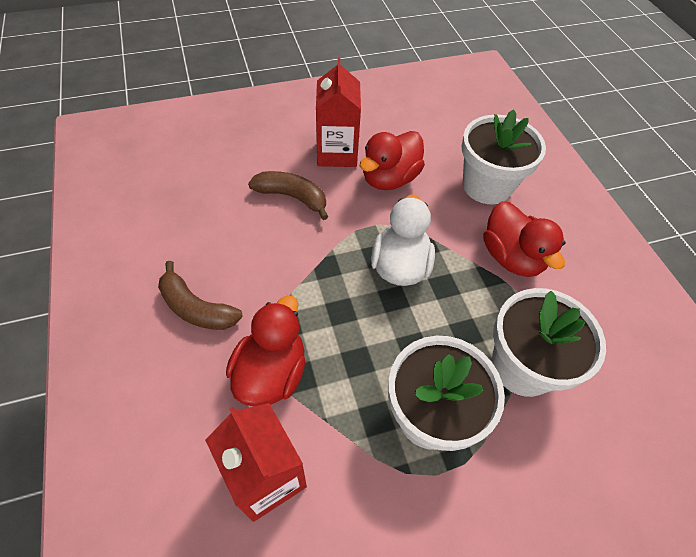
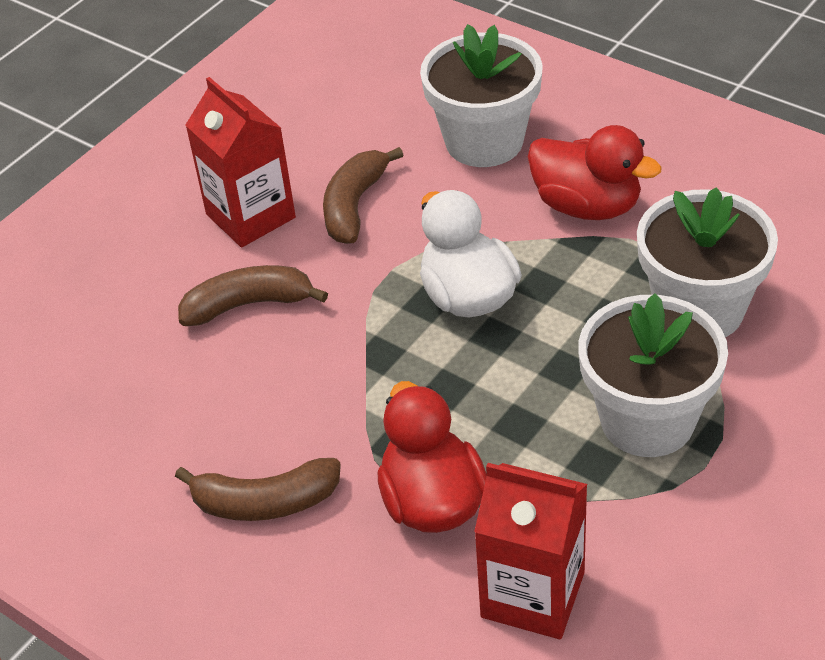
camera: 30 degrees left, 10 degrees down
red duck [360,131,425,190] -> brown banana [323,147,403,244]

